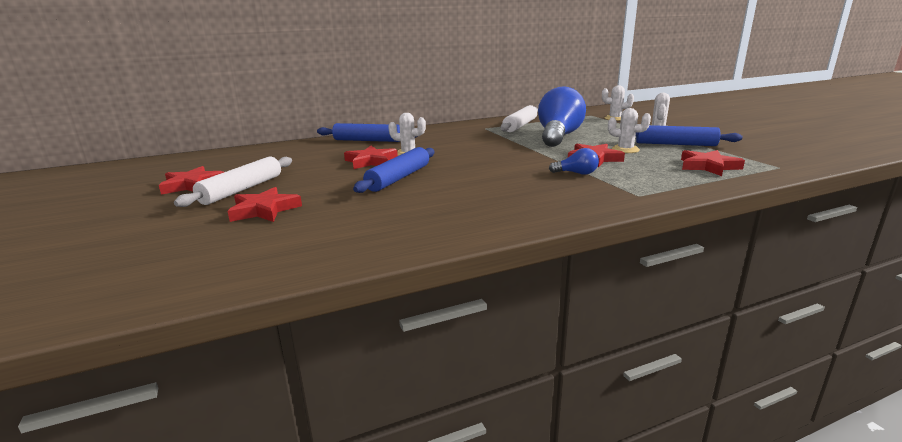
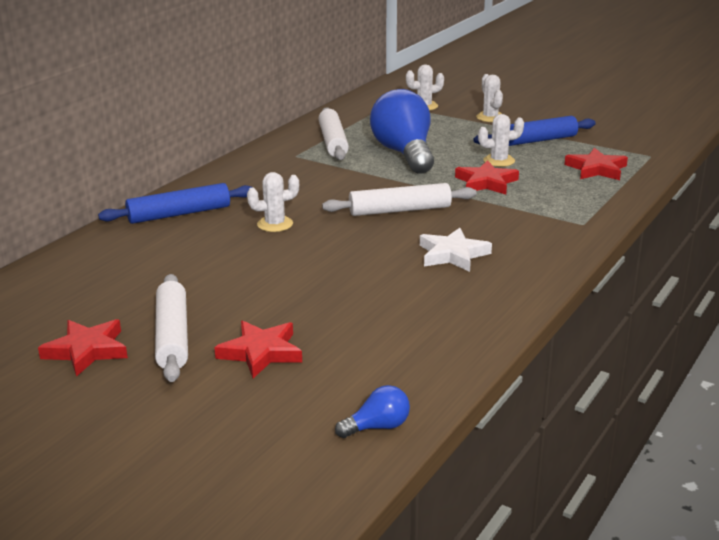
camera: 35 degrees left, 5 degrees up
red star [344,146,398,169] -> none
blue rolling pin [353,147,435,193] -> none
blue light bulb [549,148,599,175] -> blue light bulb moved to [335,385,410,438]
none -> white rolling pin [322,183,477,216]
none -> white star [420,228,492,272]

